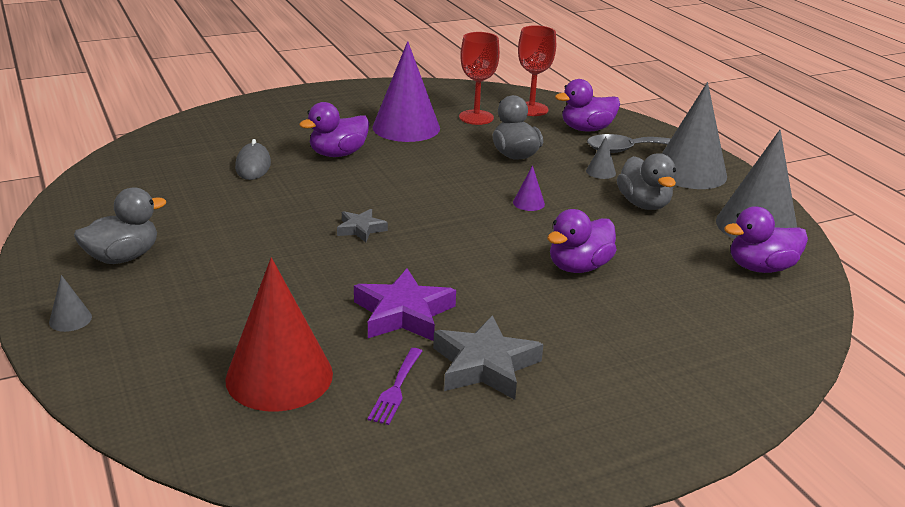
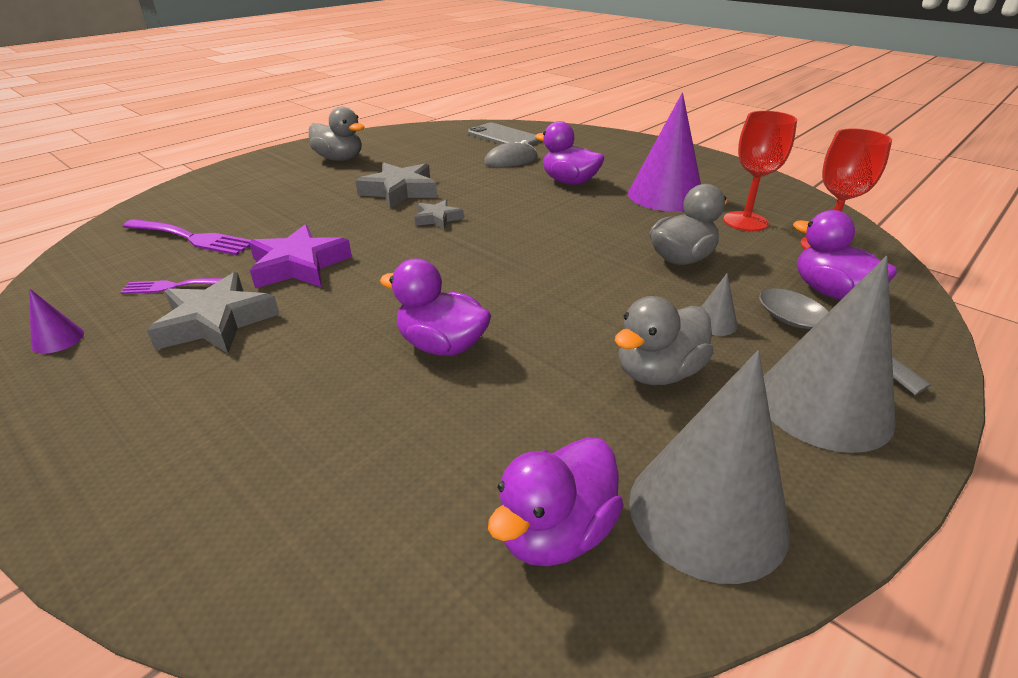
camera: 70 degrees right, 5 degrees up
grey cone [49,275,92,332] -> none
red cone [225,258,333,412] -> purple fork [123,219,251,255]
purple cone [513,165,545,211] -> purple cone moved to [29,289,84,354]
purple duck [724,206,808,273] -> purple duck turned 105 degrees counterclockwise [488,437,624,566]
none -> grey star [355,162,437,208]
none -> grey phone [468,123,541,146]

